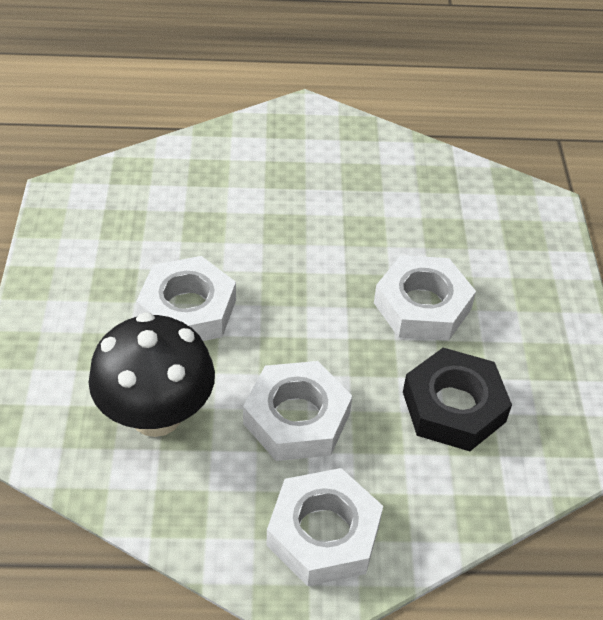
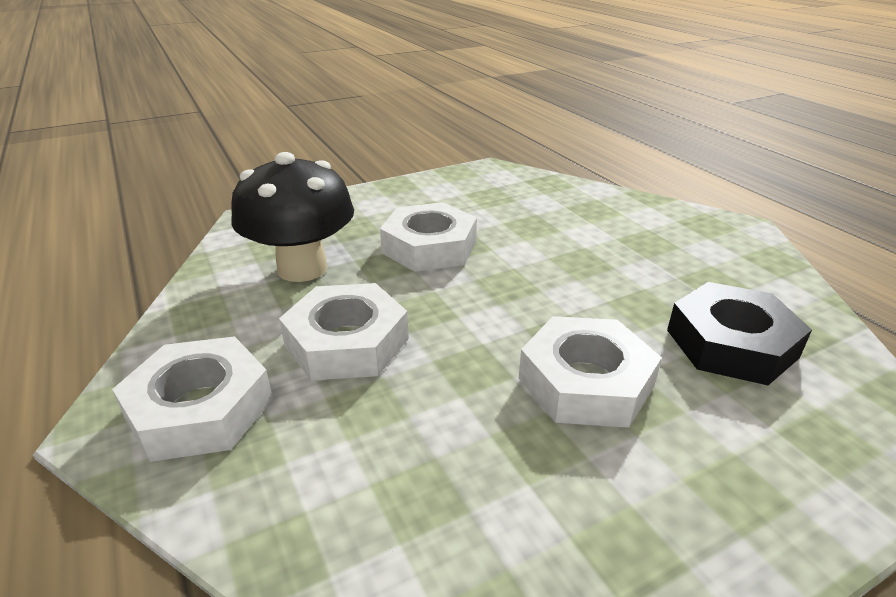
camera: 65 degrees right, 15 degrees down
black nut [403,348,512,451] -> black nut moved to [667,282,812,385]

